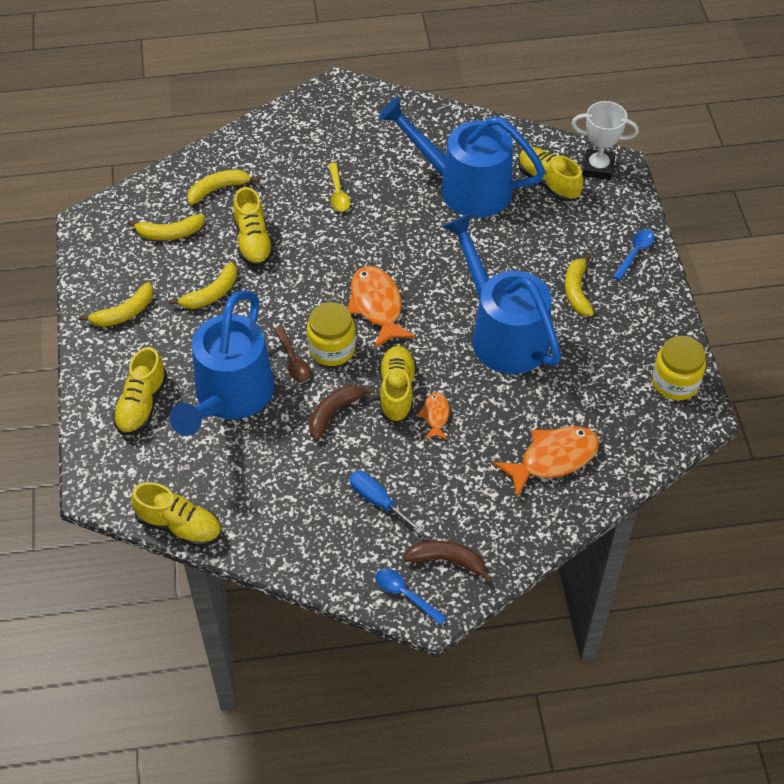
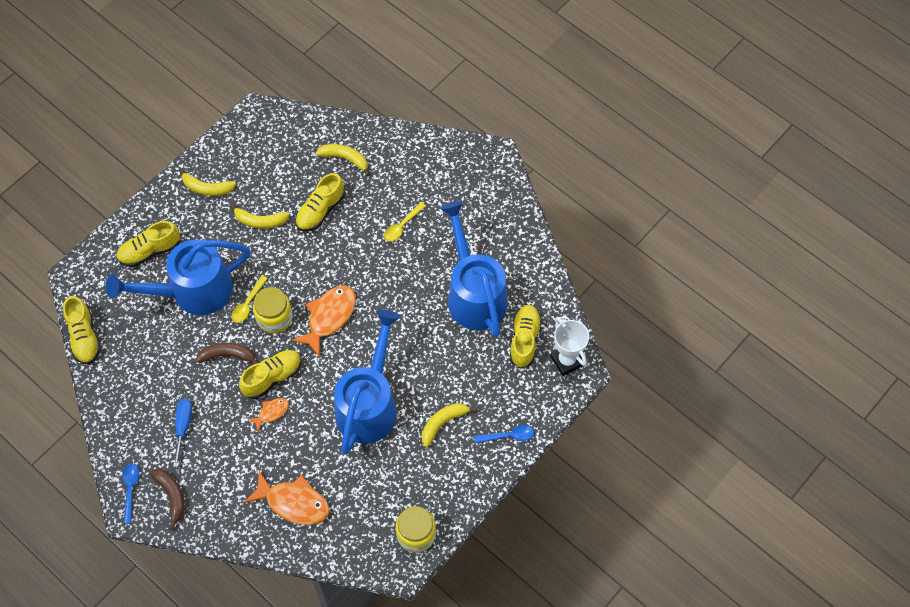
camera: 50 degrees right, 10 degrees up
yellow banana [127,214,205,240] -> none
brown spoon [274,326,311,382] -> yellow spoon [232,275,268,323]

